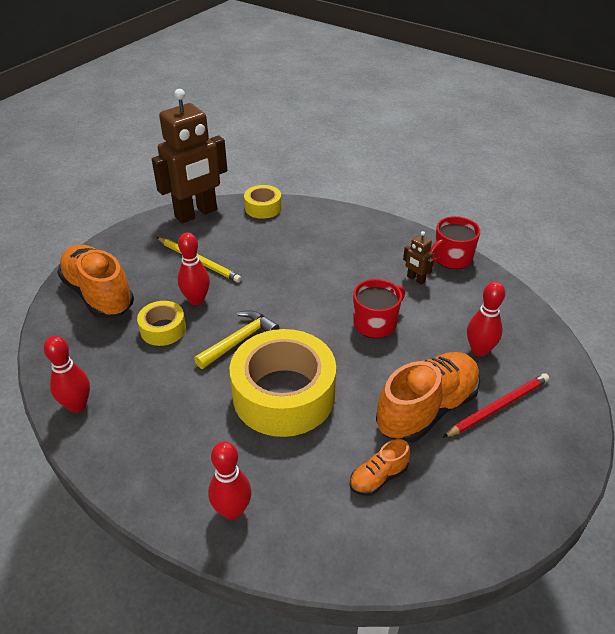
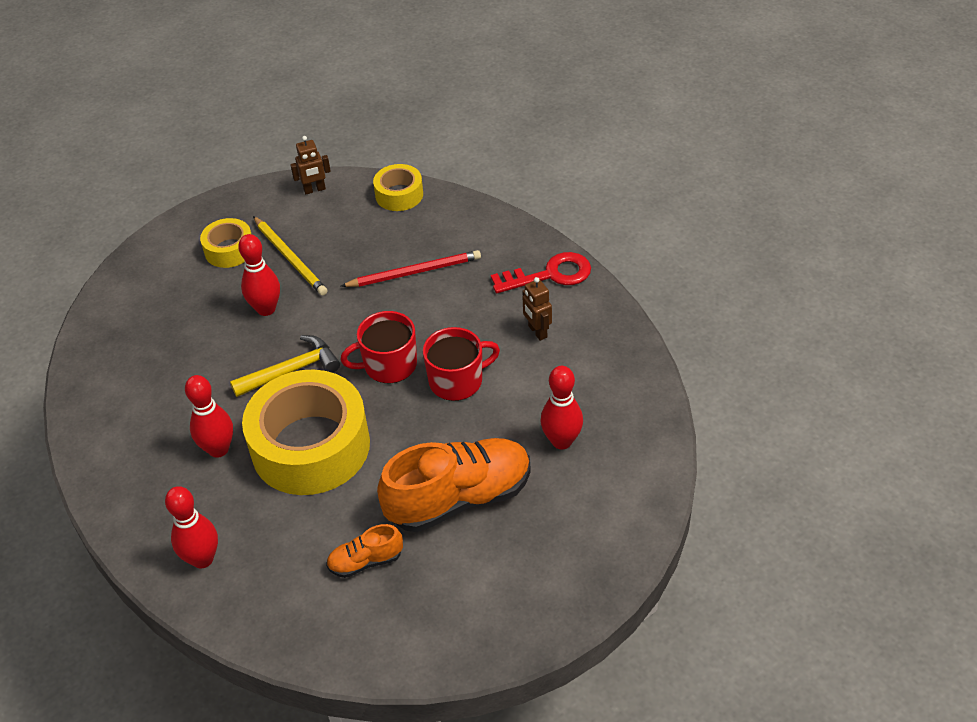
camera: 20 degrees right, 5 degrees up
red bowling pin [44,336,90,412] -> red bowling pin moved to [185,375,233,458]
orange shoe [57,245,134,318] -> none
yellow tape [137,301,186,346] -> yellow tape moved to [200,218,251,268]
brown robot [152,89,227,223] -> brown robot [290,136,331,194], size x0.40
red mug [430,216,480,269] -> red mug moved to [341,311,417,383]
red pencil [442,373,549,438] -> red pencil moved to [340,250,481,287]
none -> red key [491,252,591,293]

